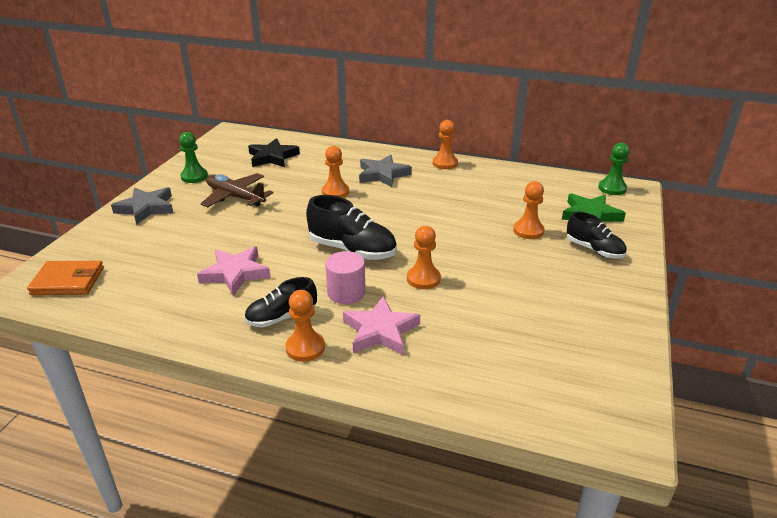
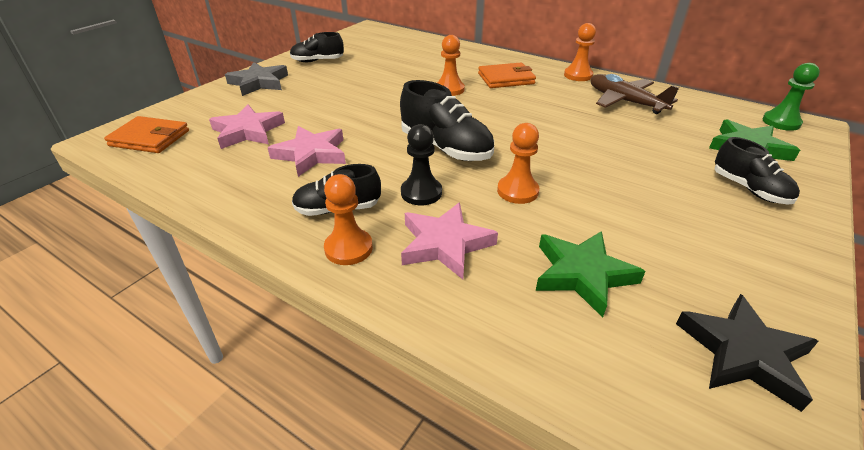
camera: 15 degrees right, 5 degrees up
green pawn [179,132,208,183] -> black shoe [290,32,344,62]
brown plane [201,173,273,208] -> brown plane moved to [591,74,679,114]
black star [248,138,300,167] -> black star moved to [676,294,819,412]
pink cylinder [325,251,365,304] -> black pawn [401,124,442,205]
grey star [359,155,412,187] -> orange wallet [478,63,536,88]
orange pawn [513,181,544,239] -> none
none -> pink star [209,105,285,149]
none -> green star [536,231,646,318]

